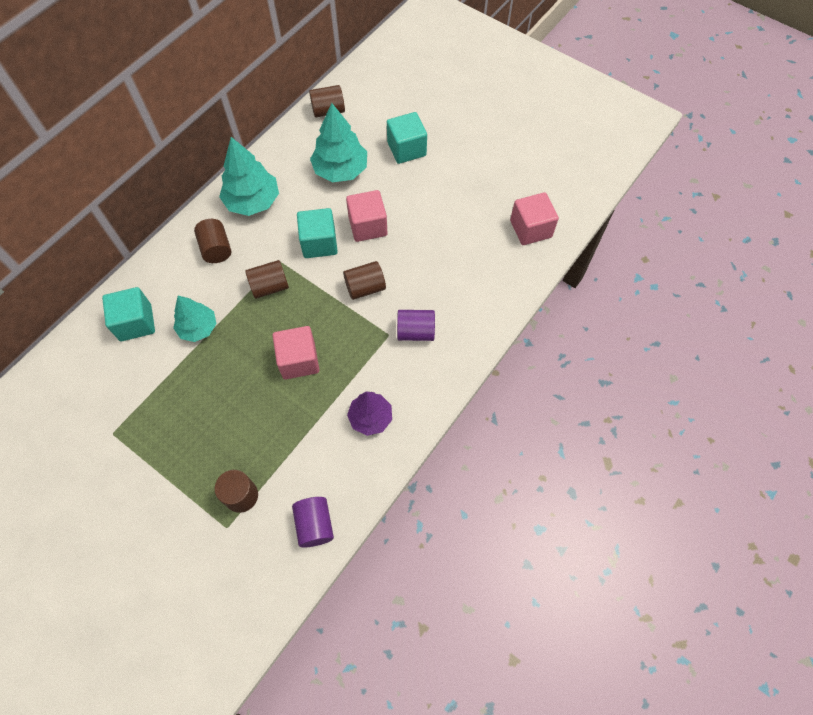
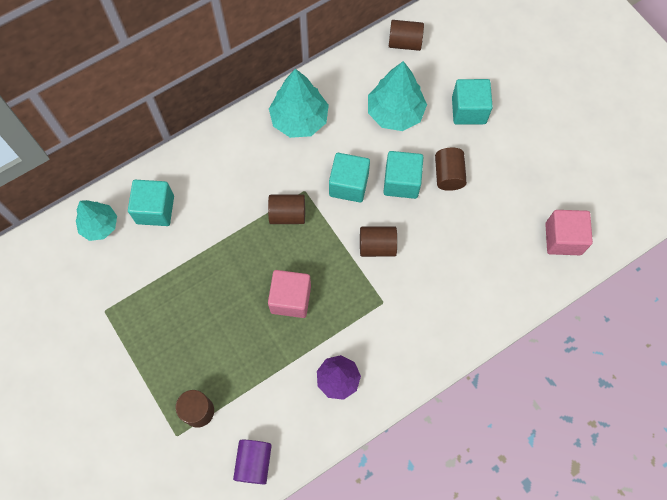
camera: 20 degrees right, 5 degrees up
turquoise tree [173,296,216,342] -> turquoise tree moved to [76,200,117,241]
brown cylinder [194,219,231,263] -> brown cylinder moved to [435,148,467,191]
pink cube [346,190,387,242] -> turquoise cube [383,151,423,199]
purple cylinder [397,310,435,341] -> none

